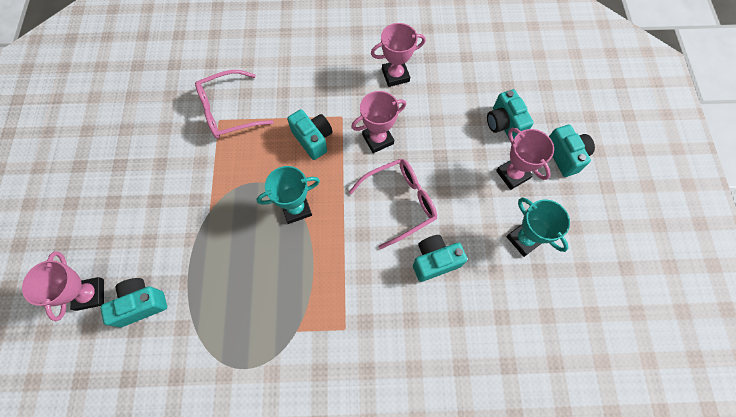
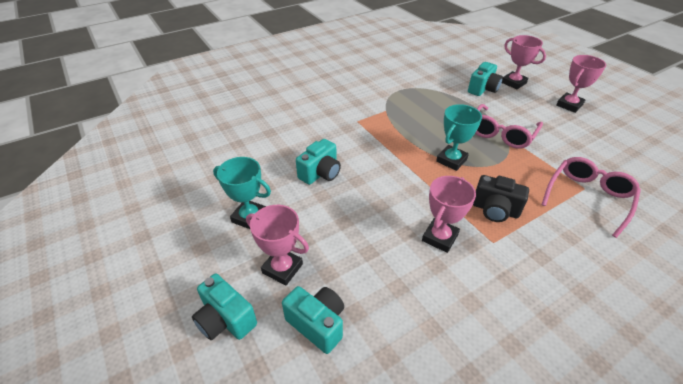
camera: 150 degrees right, 25 degrees down
turquoise camera [287,109,332,160] -> black camera [473,175,529,222]
pink glasses [349,159,437,249] -> pink glasses moved to [475,104,543,149]
pink trophy [371,23,426,87] -> pink trophy moved to [556,55,606,113]

